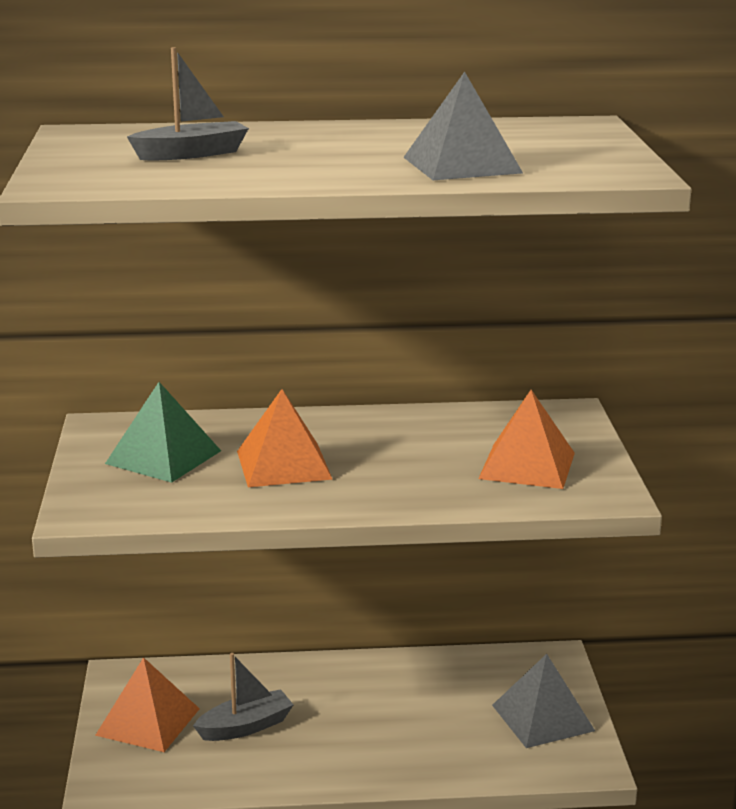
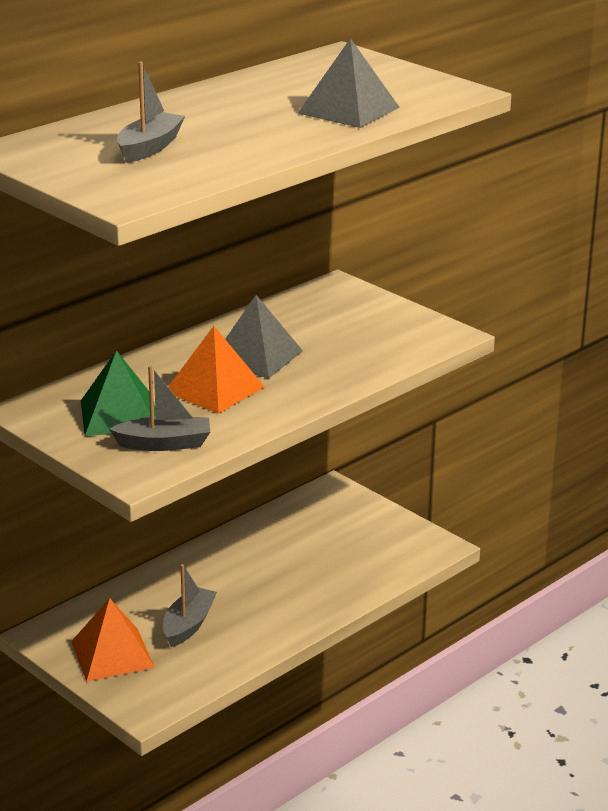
camera: 40 degrees left, 5 degrees up
orange pyramid [478,390,575,489] -> none
grey pyramid [492,654,595,748] -> grey pyramid moved to [225,295,303,378]
none -> grey boat [109,366,210,451]

